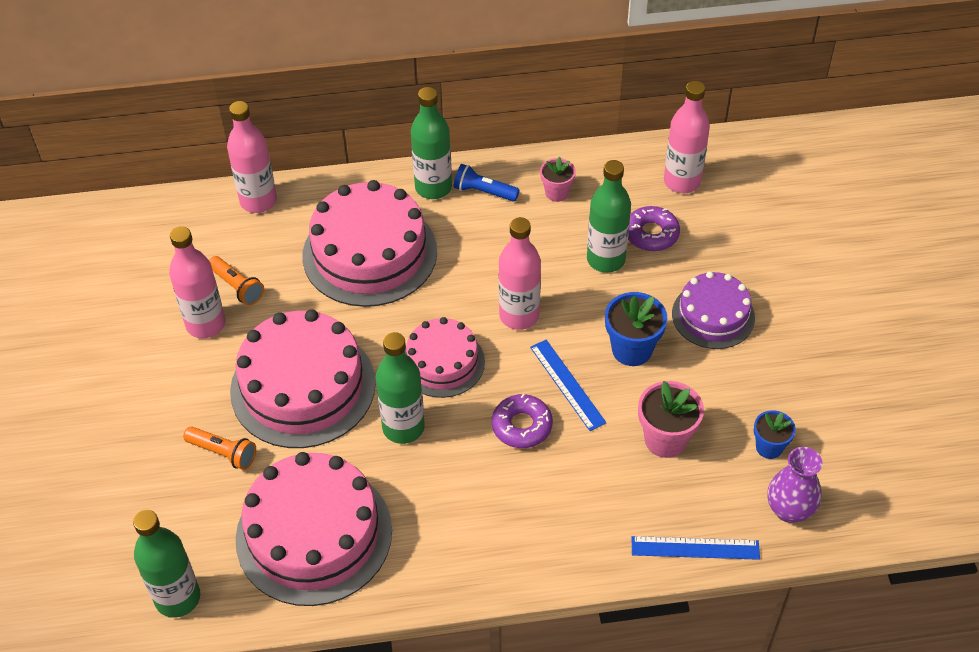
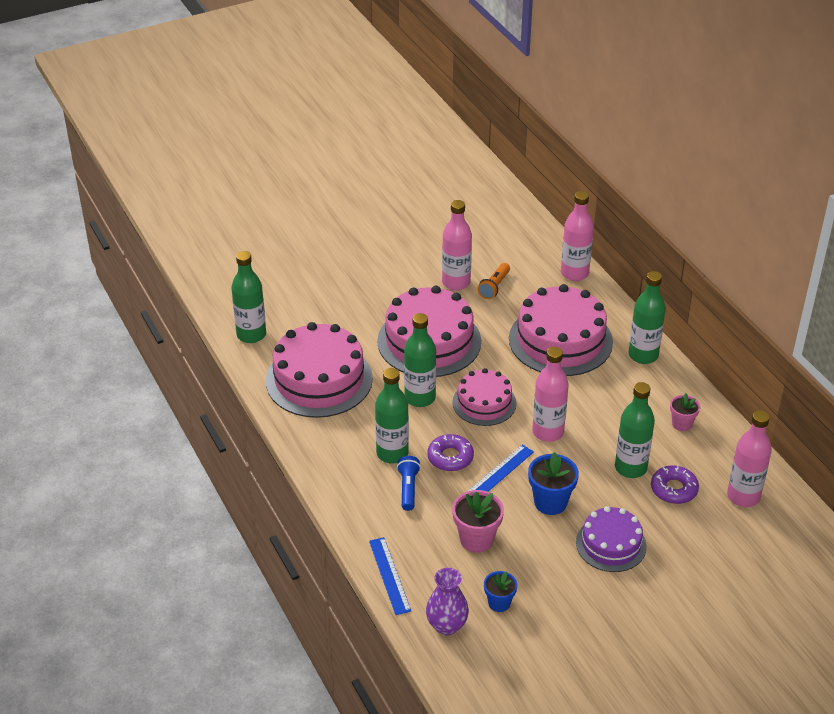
camera: 70 degrees right, 10 degrees down
orange flashlight [183,426,256,470] -> none
blue flashlight [454,164,520,202] -> blue flashlight moved to [397,456,421,511]
none -> green bottle [375,368,409,463]

